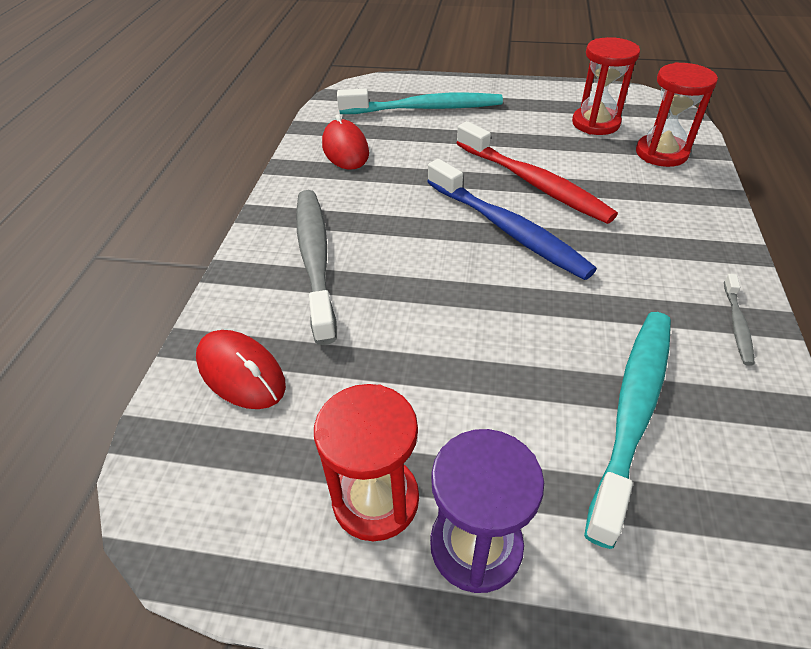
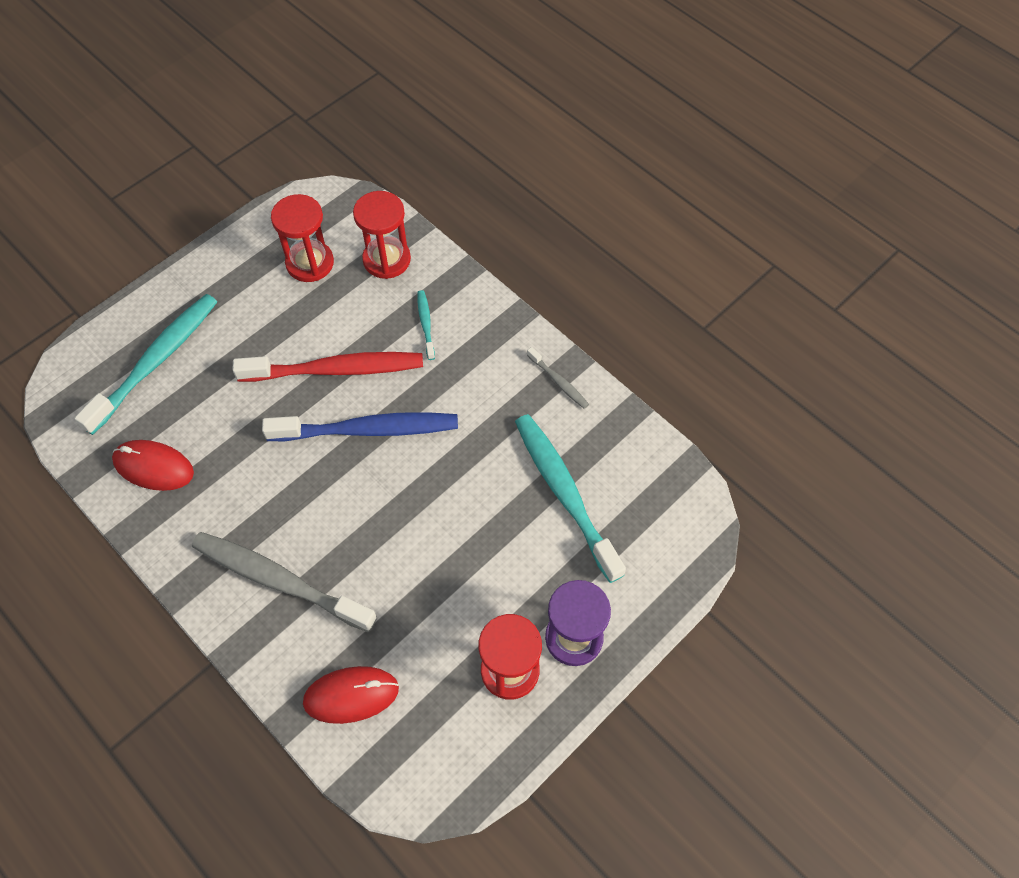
camera: 55 degrees left, 15 degrees up
none -> turquoise toothbrush [417,290,435,360]

